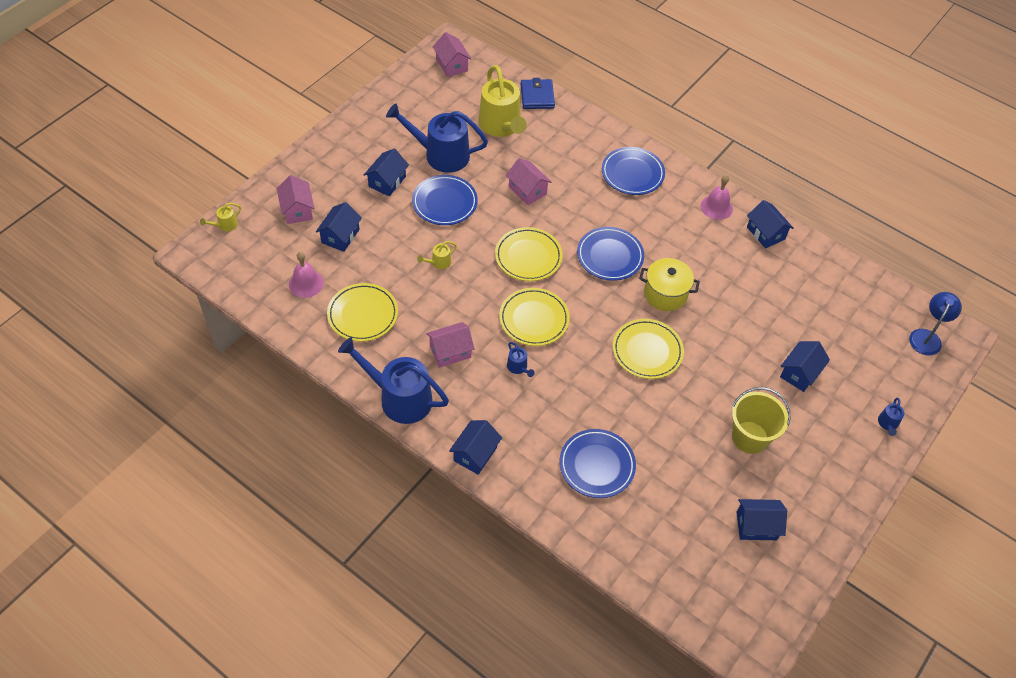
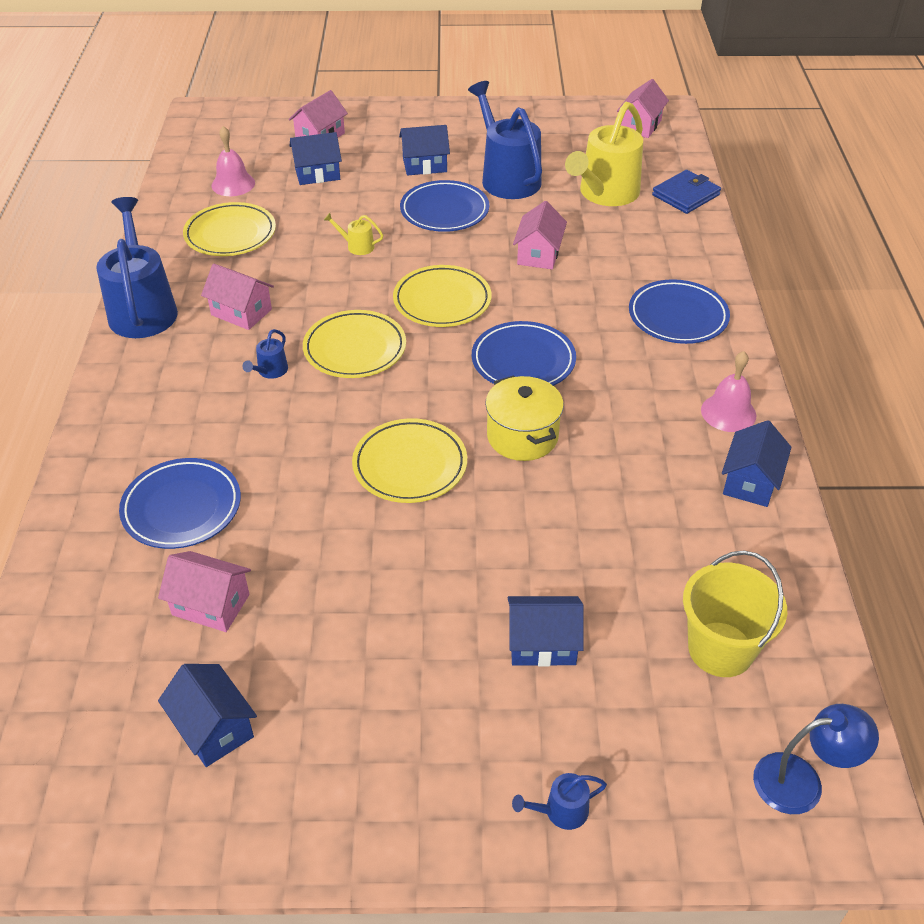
camera: 55 degrees right, 10 degrees down
yellow watering can [200,203,241,231] -> none
blue house [449,420,502,475] -> none
yellow bucket [732,387,790,454] -> yellow bucket moved to [683,551,787,677]
none -> pink house [158,551,251,632]

